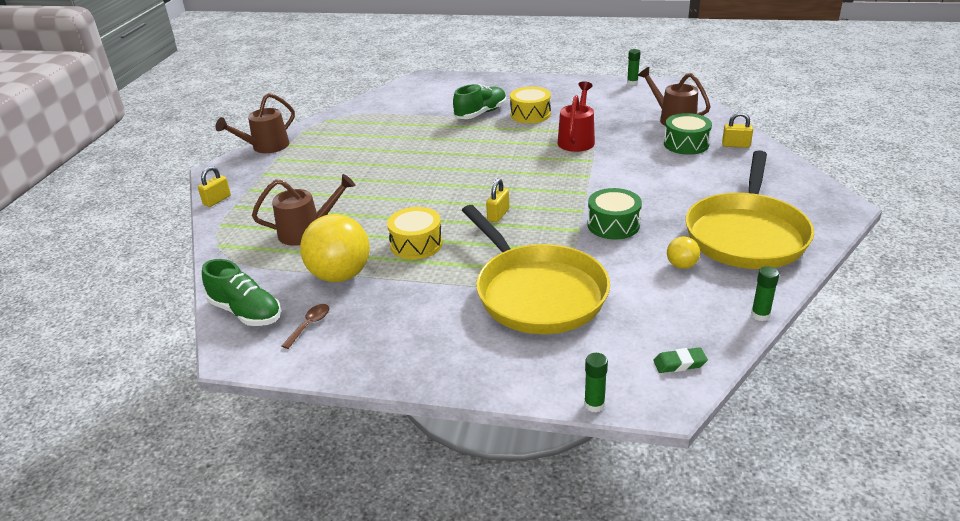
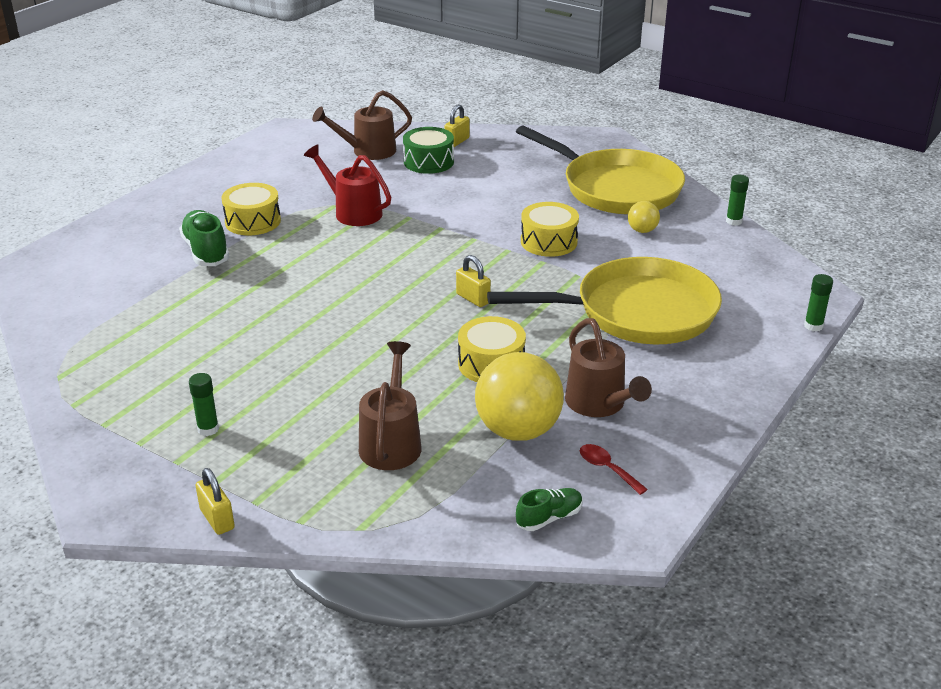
camera: 70 degrees left, 0 degrees up
green shoe [202,259,281,326] -> green shoe [516,488,583,531], size x0.59
brown watering can [215,93,295,153] -> brown watering can moved to [565,318,652,417]
brown spoon [282,304,329,349] -> red spoon [580,444,648,495]
green drum [587,188,642,239] -> yellow drum [521,202,579,257]
green glue stick [627,49,641,85] -> green glue stick moved to [189,373,219,436]
green eraser [653,347,708,373] -> none

